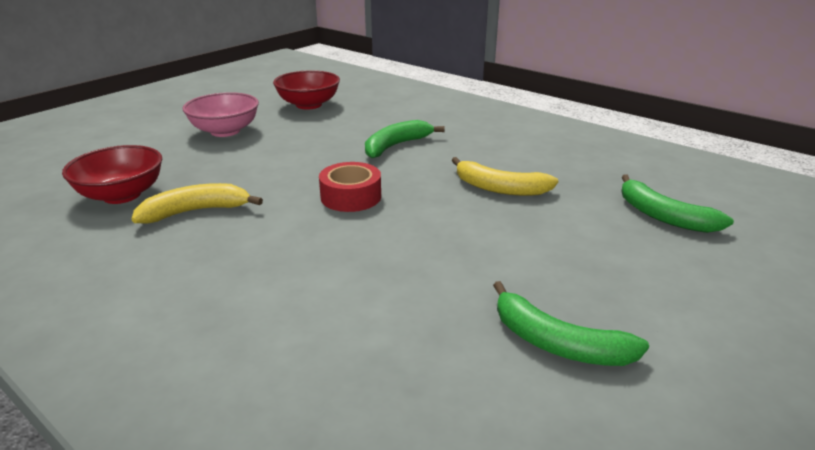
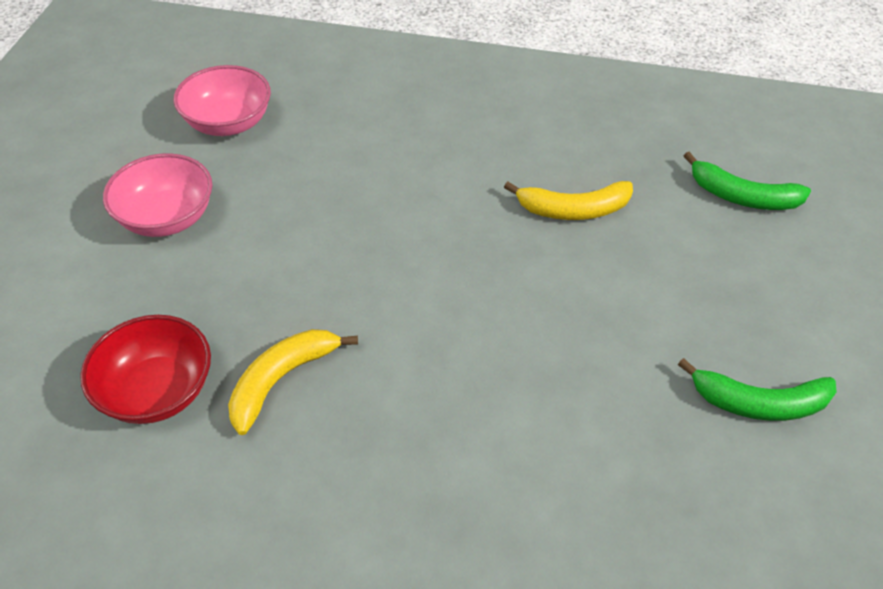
camera: 30 degrees left, 20 degrees up
red bowl [273,70,340,110] -> pink bowl [173,65,271,136]
red tape [319,162,381,212] -> none
green banana [365,120,445,158] -> none

